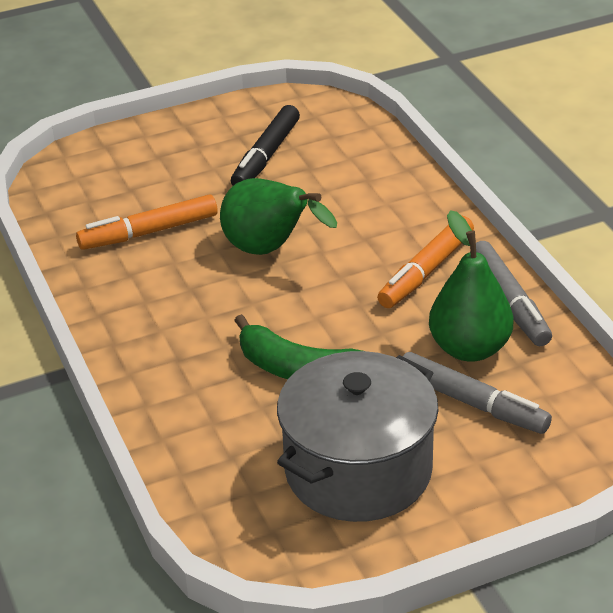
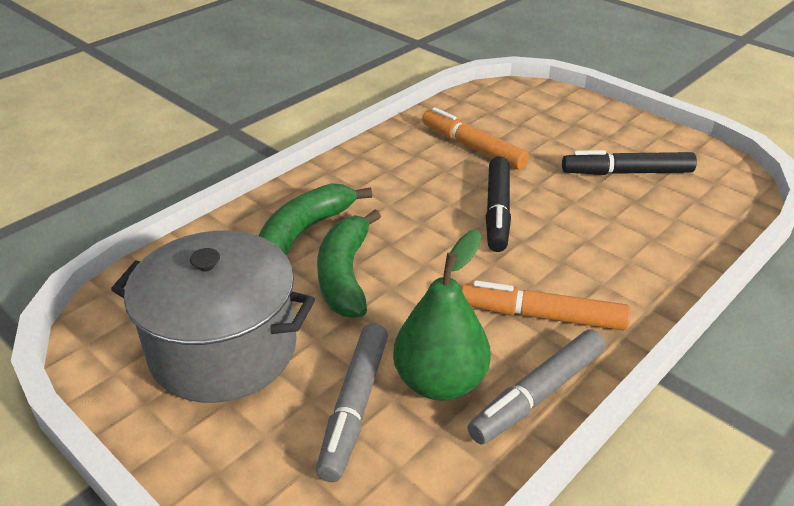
camera: 65 degrees right, 0 degrees up
green pear [220,178,337,255] -> black marker [486,156,511,252]
none -> green banana [259,183,372,256]

